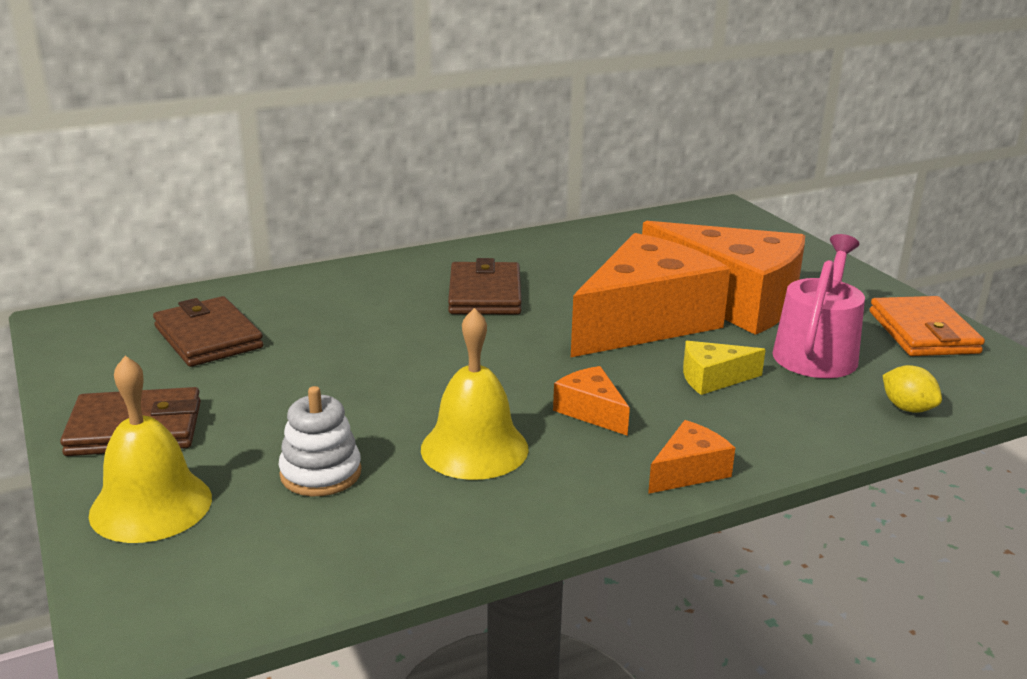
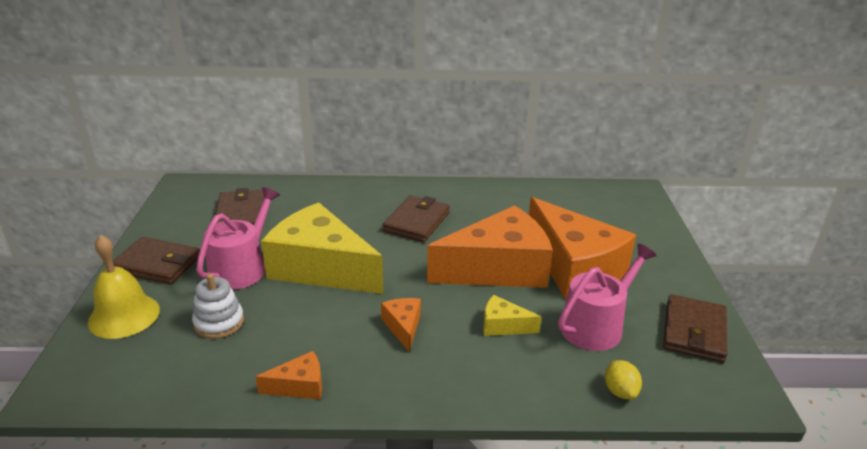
camera: 25 degrees right, 5 degrees up
yellow bell [421,308,529,480] -> none
orange cheese [648,420,735,494] -> orange cheese moved to [256,351,322,399]
orange wallet [870,296,985,356] -> brown wallet [663,294,728,363]
none -> pink watering can [196,187,280,290]
none -> yellow cheese [261,202,383,294]

